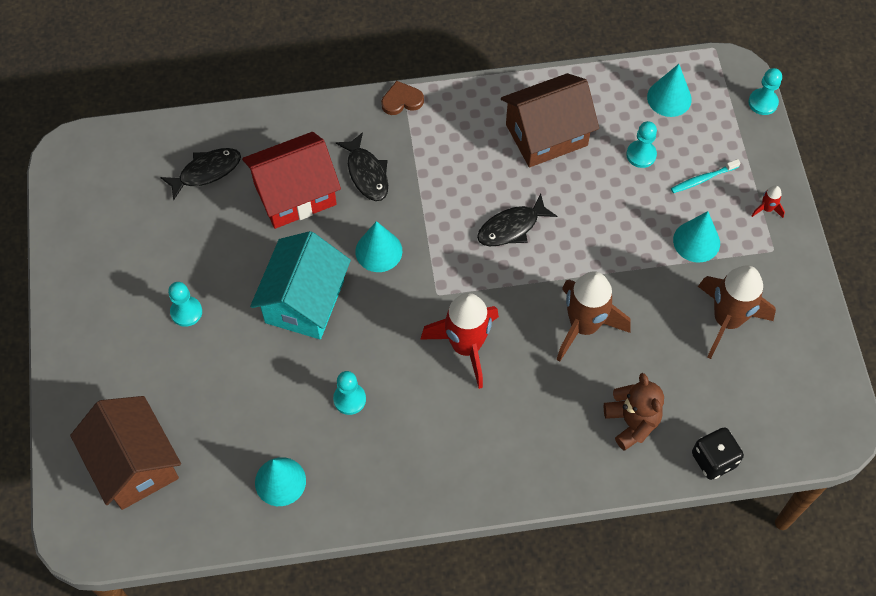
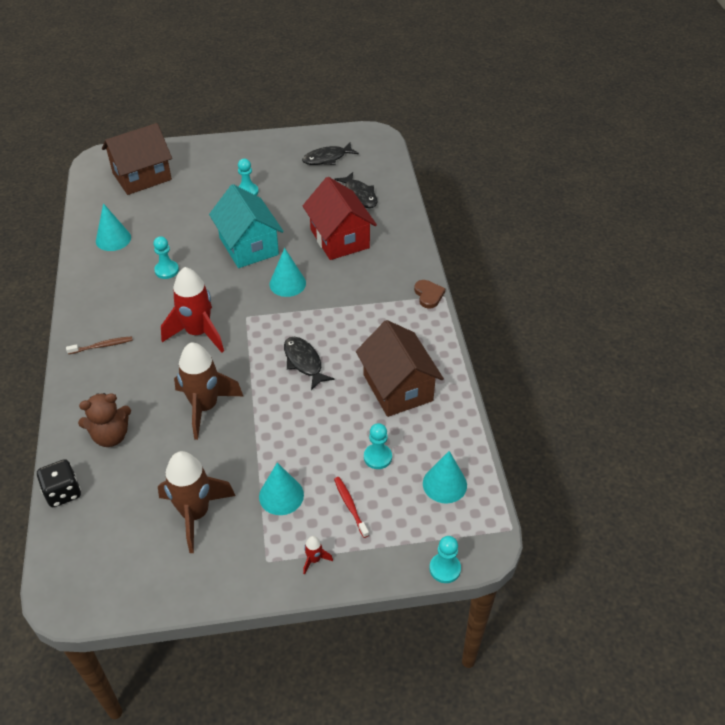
camera: 90 degrees right, 15 degrees down
turquoise house [250,231,351,339] -> turquoise house turned 45 degrees clockwise [209,184,284,268]
black fish [335,132,388,201] -> black fish moved to [302,142,359,165]
turquoise toothbrush [671,159,740,193] -> red toothbrush [334,477,369,538]
none -> brown toothbrush [66,336,133,354]

